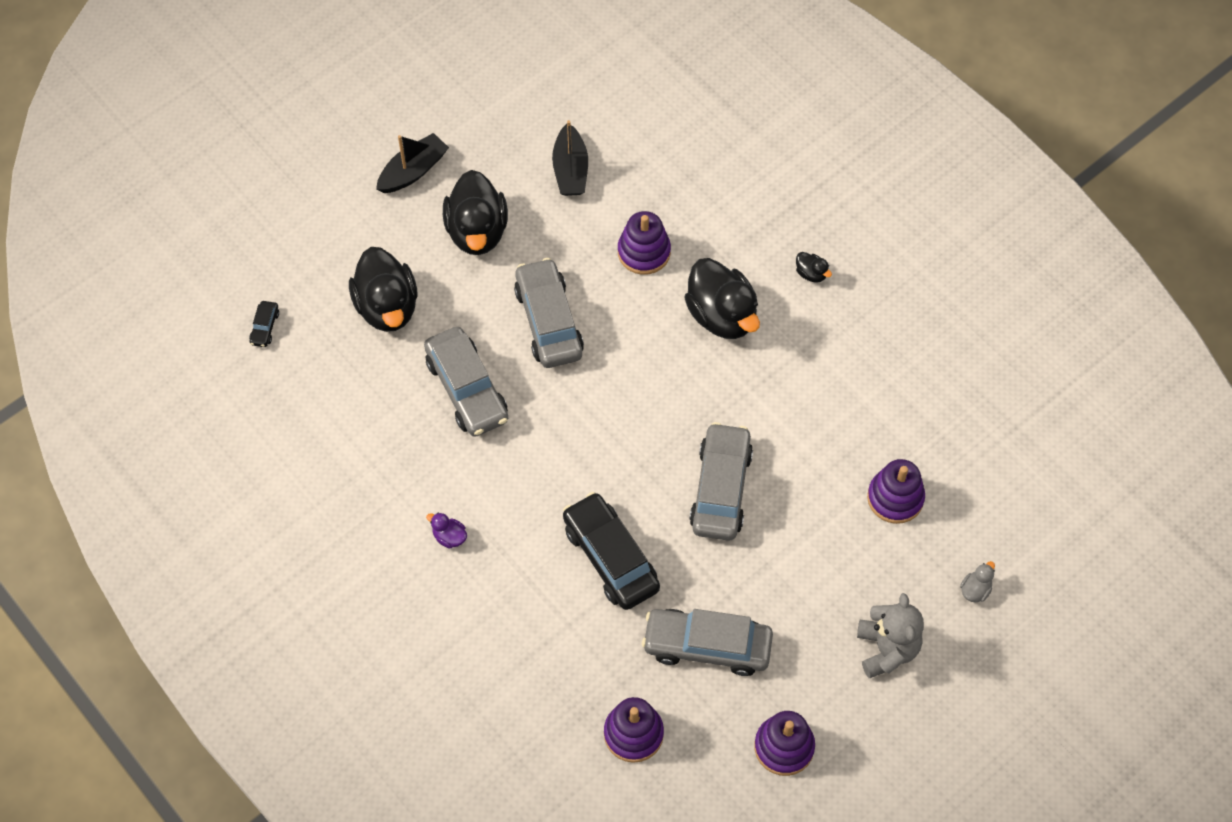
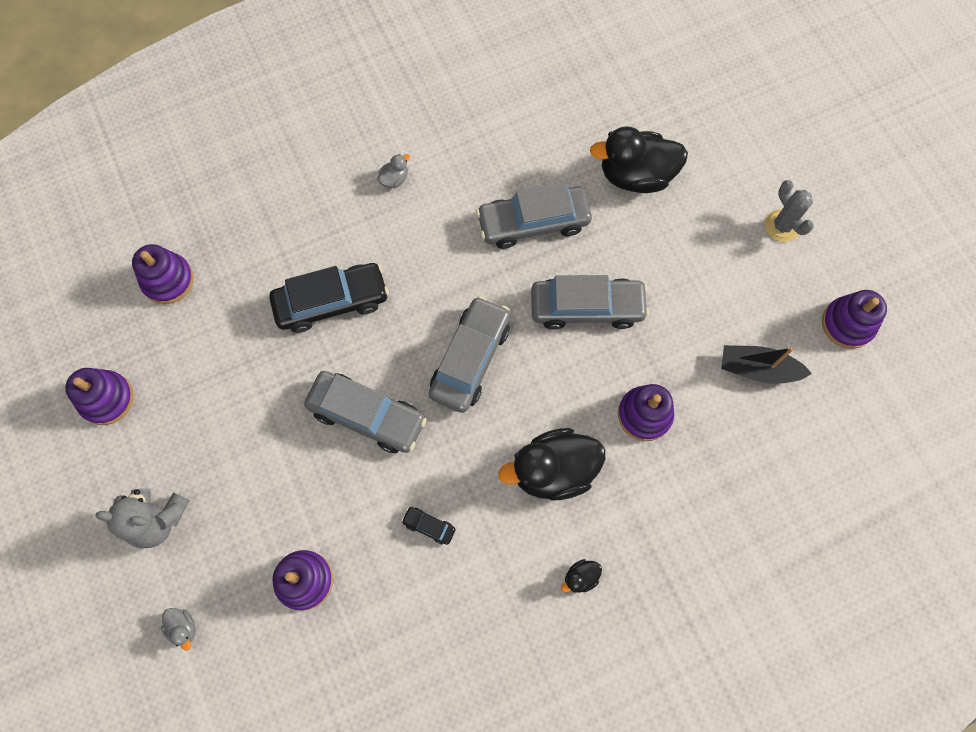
camera: 105 degrees right, 10 degrees up
black car [249,301,279,347] -> black car moved to [401,507,455,545]
black boat [376,133,449,193] -> grey cactus [765,180,814,242]
purple duck [426,513,467,549] -> grey duck [377,154,410,188]
black duck [443,170,508,255] -> none
grey car [642,609,773,676] -> grey car moved to [429,296,510,413]
none -> purple stacking toy [822,290,887,349]

